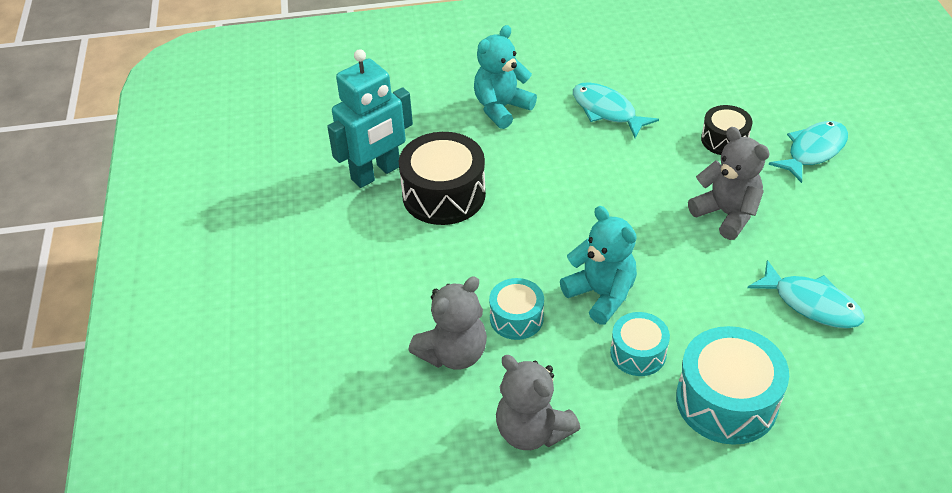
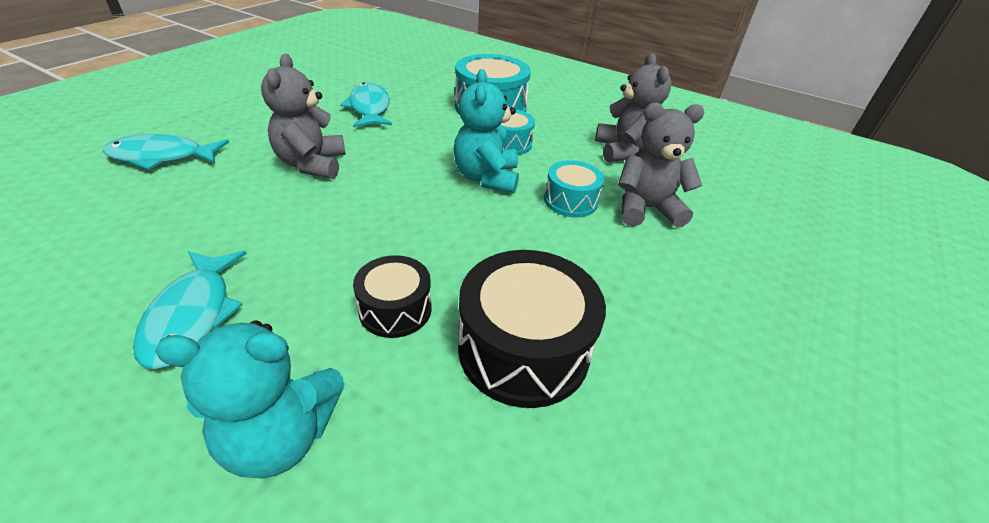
camera: 145 degrees left, 5 degrees down
turquoise robot [327,49,413,188] -> none
black drum [701,105,752,155] -> black drum moved to [353,255,432,338]

